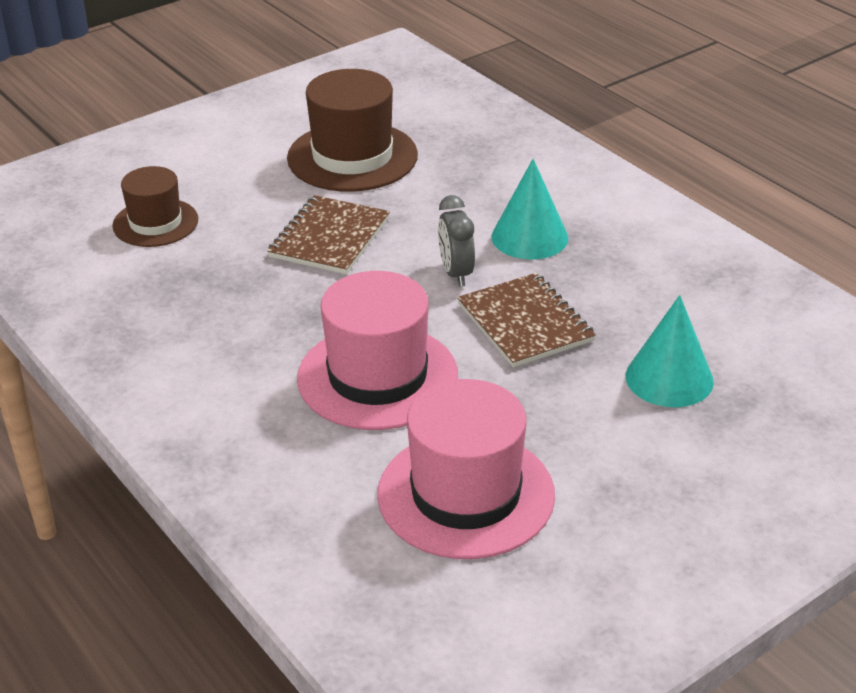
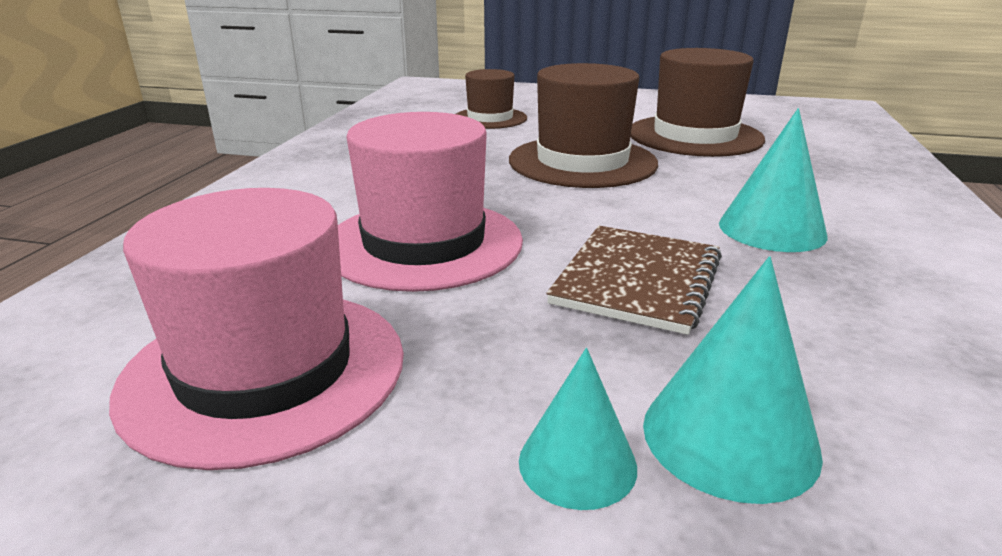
camera: 50 degrees right, 10 degrees down
brown notebook [267,195,390,274] -> brown hat [509,63,658,188]
grey clock [438,195,475,286] -> none
none -> turquoise cone [519,348,637,510]

